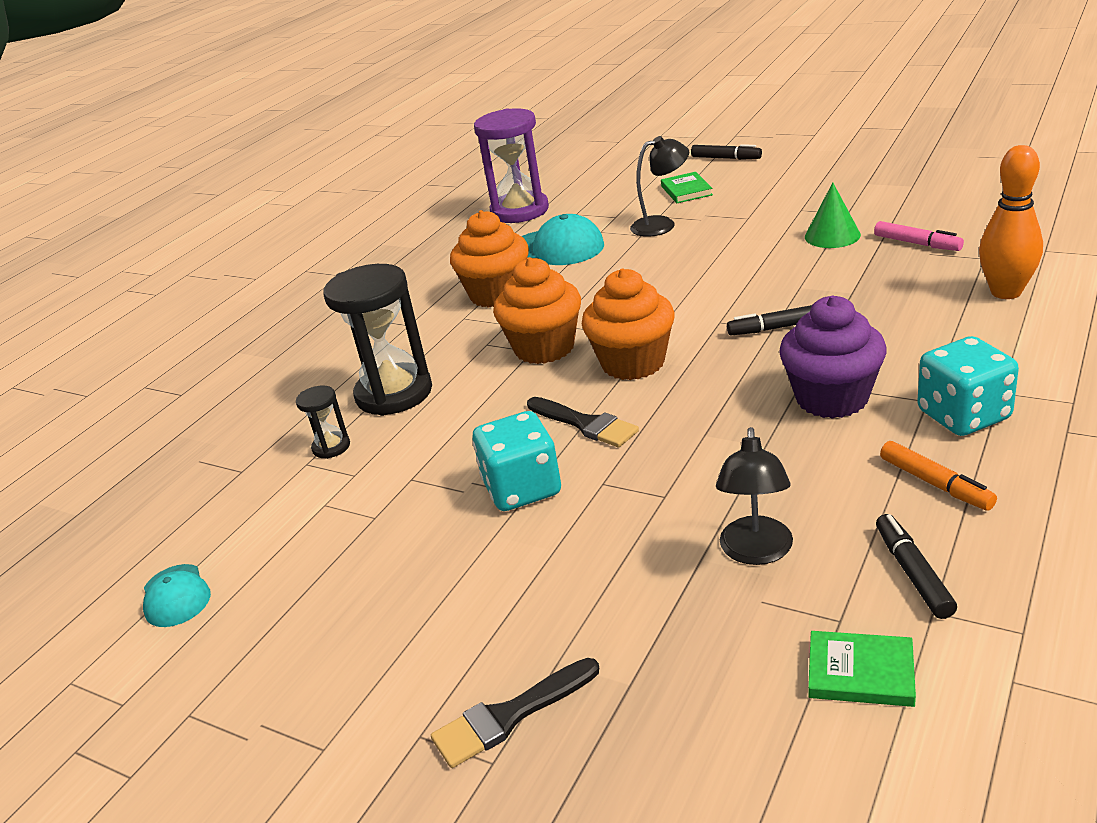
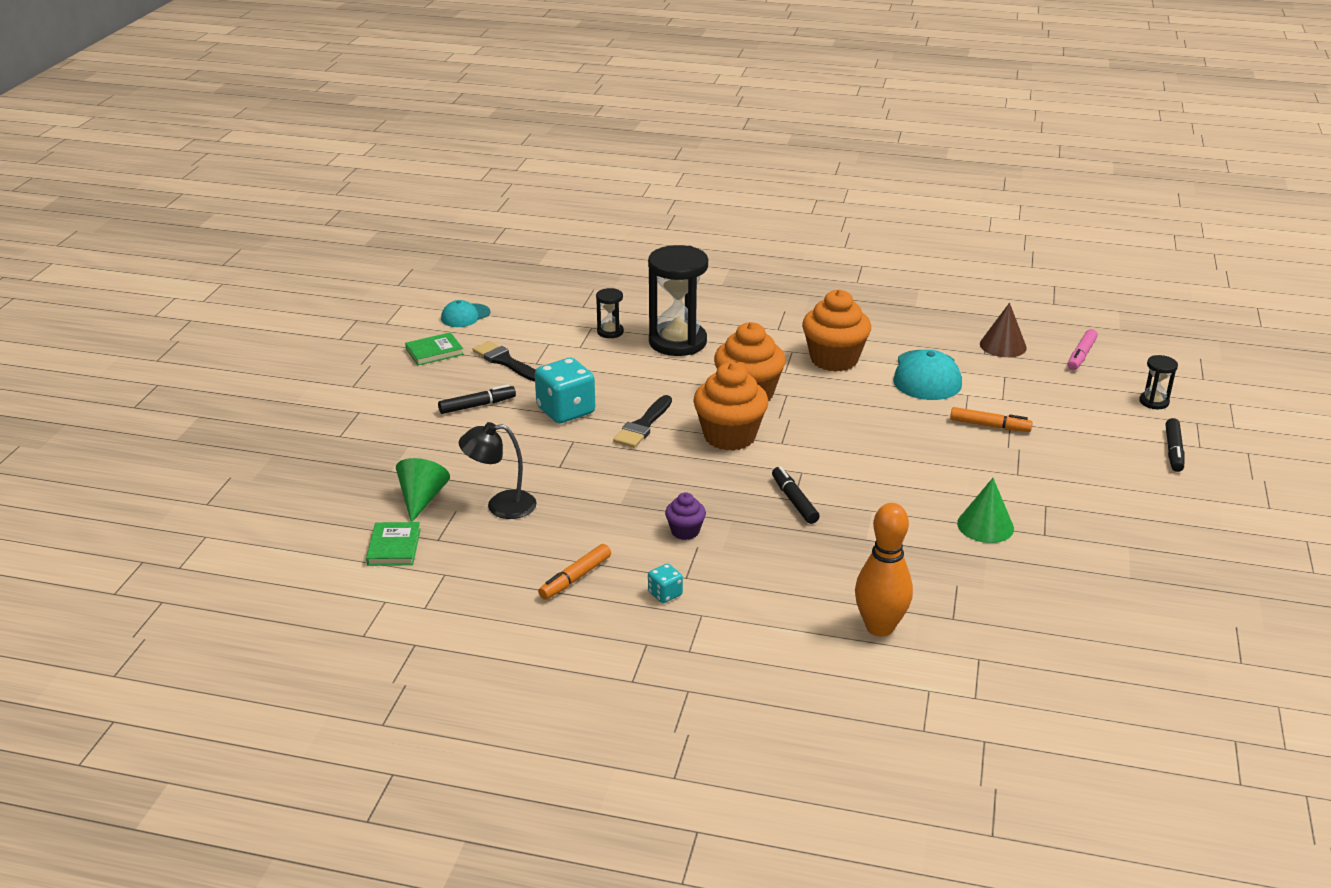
camera: 70 degrees right, 0 degrees up
black brush [431,658,599,768] -> black brush moved to [473,341,535,382]
purple hourglass [474,109,549,223] -> brown cone [980,303,1027,357]
black lamp [630,136,689,237] -> orange marker [950,407,1033,432]
green book [661,172,713,203] -> green book moved to [405,332,464,366]
purple cupcake [779,296,887,419] -> purple cupcake [665,492,706,540], size x0.50
pink marker [874,221,964,251] -> pink marker moved to [1067,329,1098,370]
black marker [876,514,957,619] -> black marker moved to [438,384,516,414]
turquoise dice [917,336,1019,436] -> turquoise dice [648,563,683,603], size x0.48
none -> green cone [396,458,450,522]
none -> black hourglass [1139,355,1178,409]

